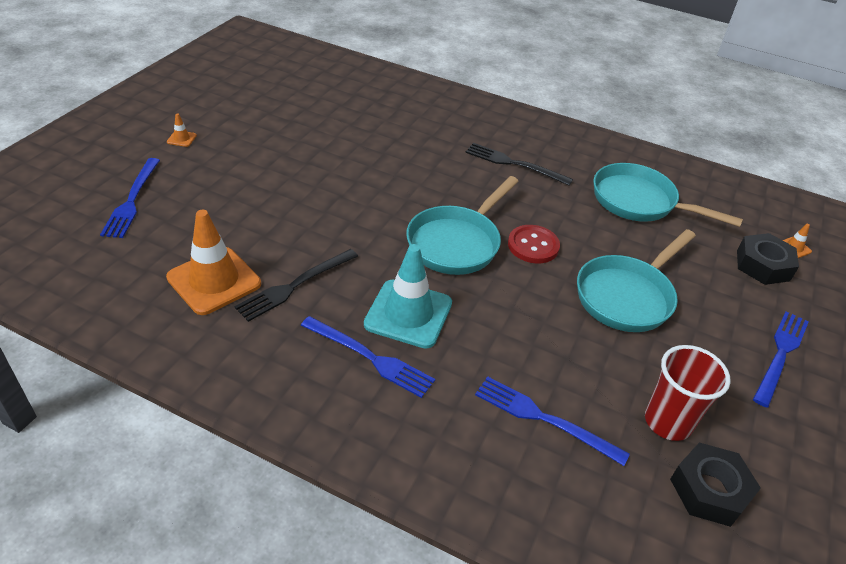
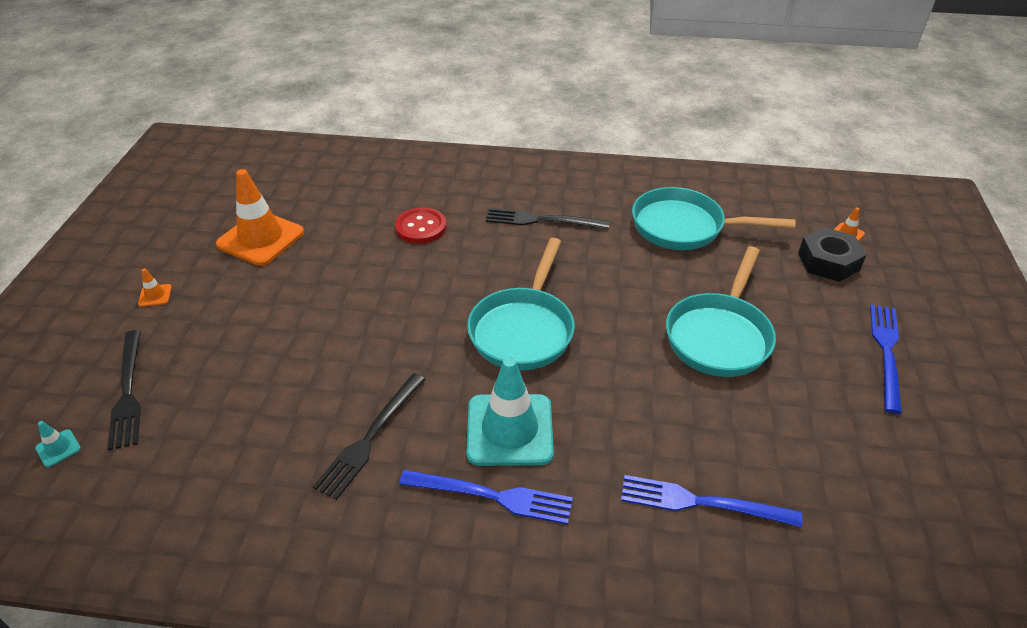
camera: 15 degrees left, 0 degrees up
blue fork [100,158,160,238] -> black fork [107,330,141,450]
orange traffic cone [166,210,261,315] -> orange traffic cone moved to [216,169,304,266]
red button [508,225,560,263] -> red button moved to [395,208,446,244]
red cup [645,345,731,441] -> none
black nut [670,443,761,527] -> none
none -> turquoise traffic cone [35,421,81,467]

